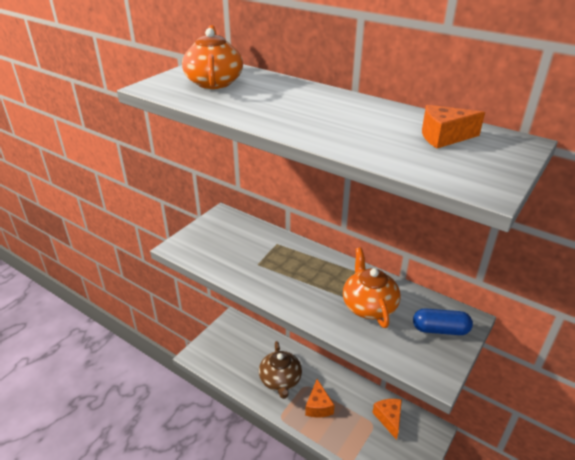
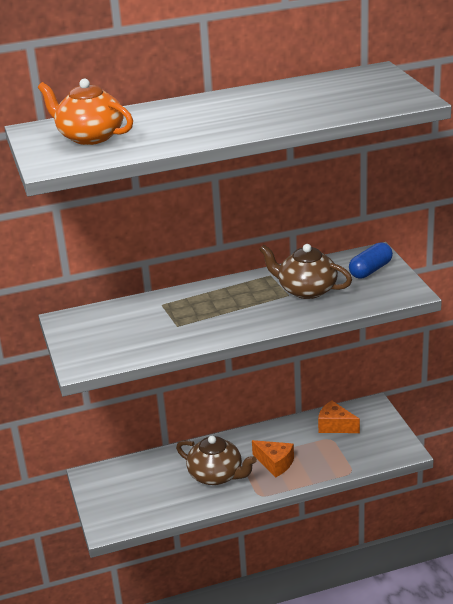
camera: 50 degrees left, 5 degrees down
orange teapot [343,247,401,328] -> brown teapot [259,244,352,299]
orange cheese [422,105,485,148] -> none

